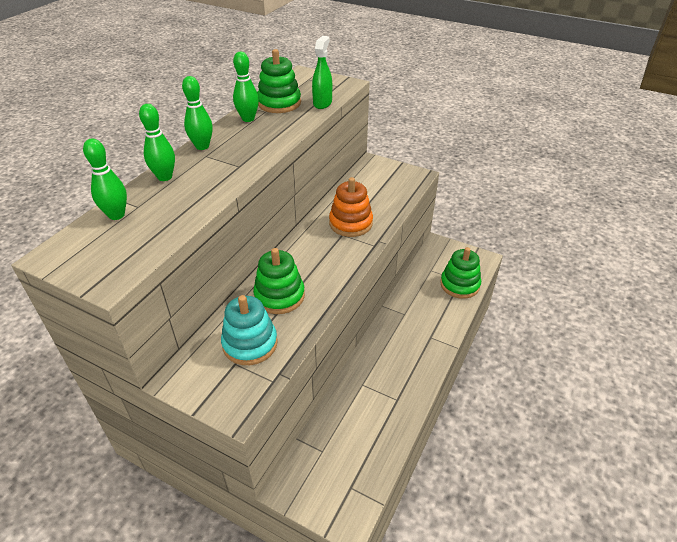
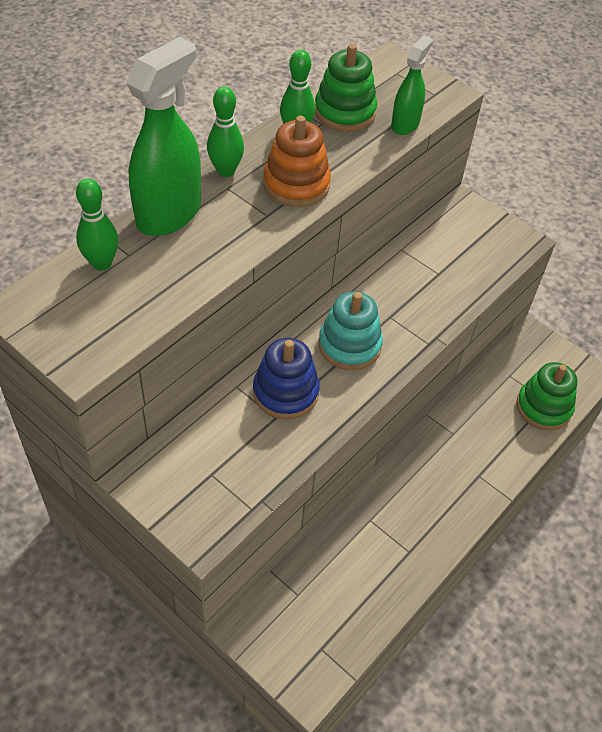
camera: 10 degrees right, 10 degrees up
green bowling pin [139,104,175,181] -> green spray bottle [127,37,201,236]
turquoise stacking toy [221,295,278,365] -> turquoise stacking toy moved to [319,291,383,370]
green stacking toy [253,248,305,314] -> blue stacking toy [253,338,320,419]
orange stacking toy [329,177,373,237] -> orange stacking toy moved to [263,116,331,207]

